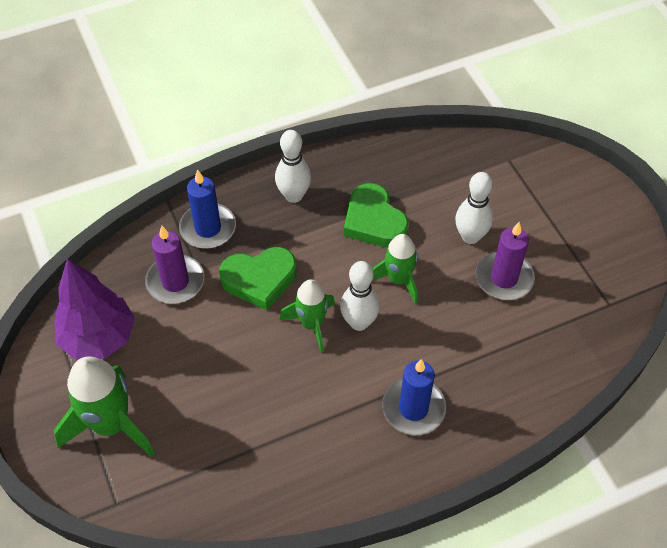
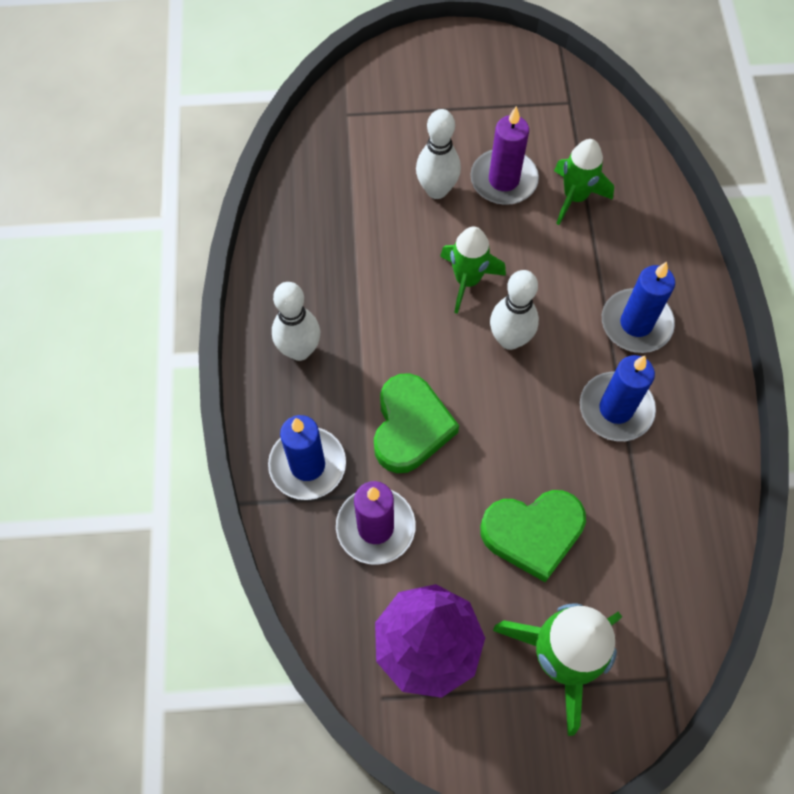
camera: 70 degrees left, 10 degrees up
green rocket [280,279,335,353] -> green rocket moved to [554,139,614,225]
green heart [344,183,409,247] -> green heart moved to [480,490,586,582]
none -> blue candle [580,355,656,441]

